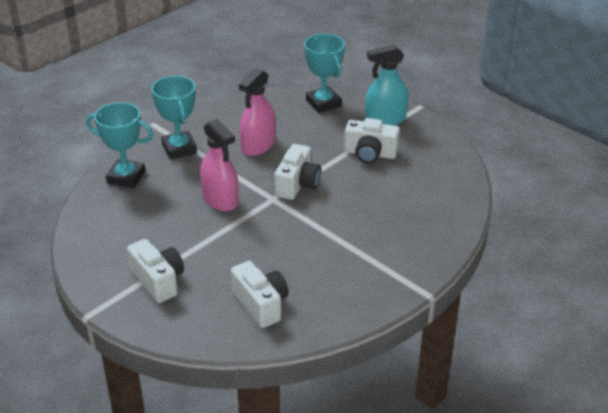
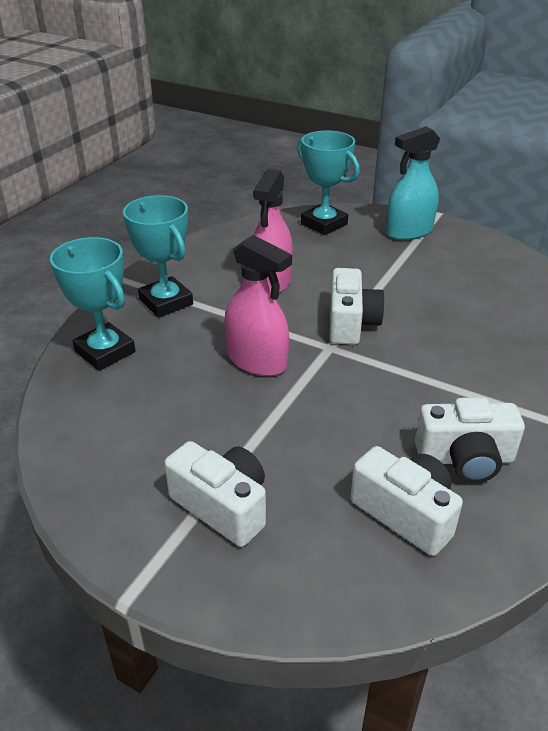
camera: 15 degrees left, 0 degrees up
turquoise trophy [86,102,153,188] -> turquoise trophy turned 45 degrees clockwise [50,237,135,371]
white camera [344,118,400,164] -> white camera moved to [415,398,525,483]

